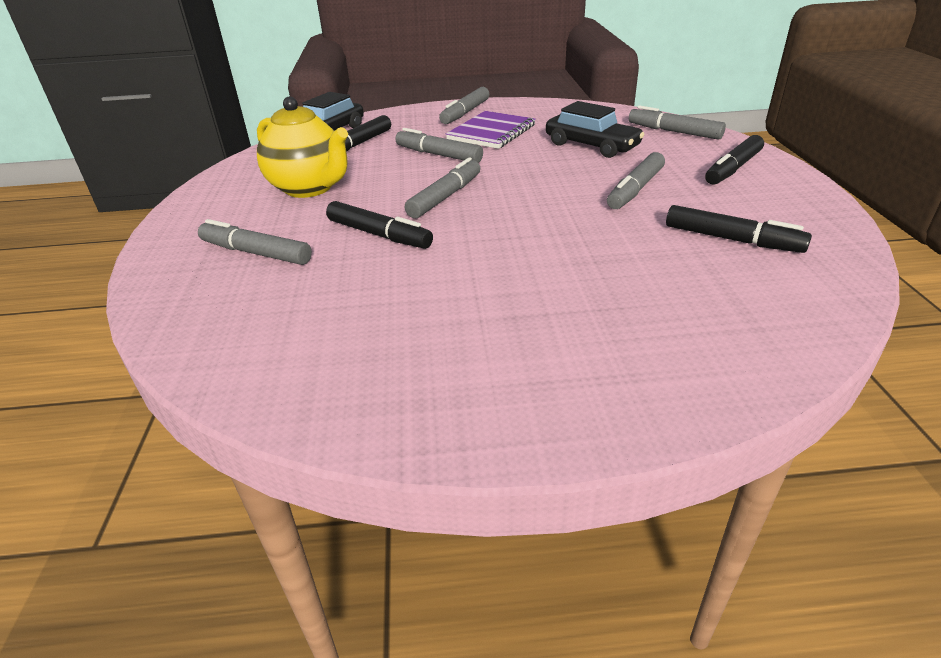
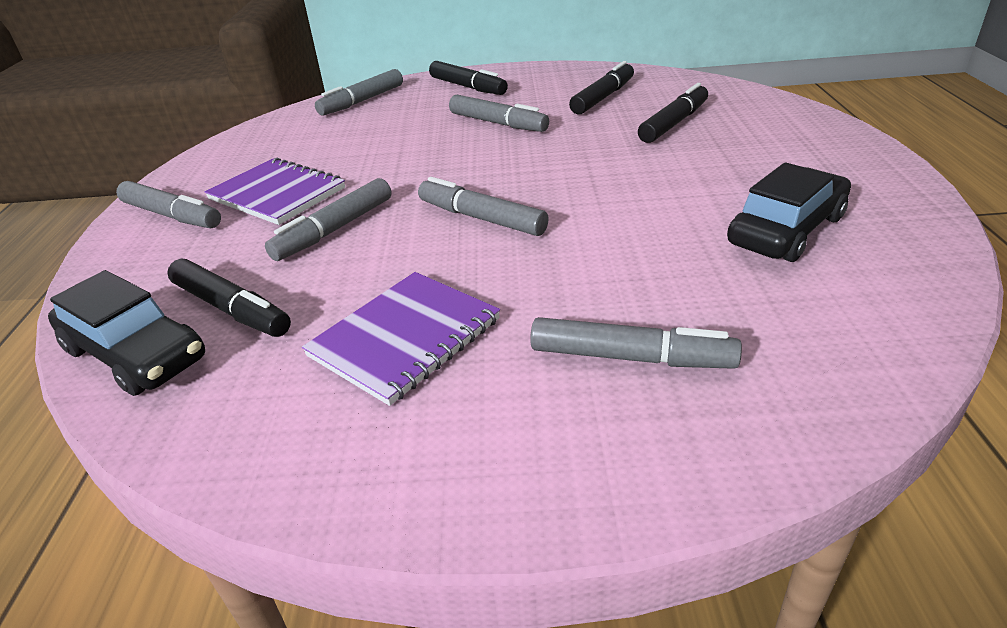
camera: 85 degrees left, 0 degrees up
grey marker [198,219,312,265] -> grey marker turned 105 degrees counterclockwise [530,317,742,369]
yellow teapot [257,96,348,198] -> purple notebook [302,272,500,406]
black marker [326,201,433,249] -> black marker moved to [638,83,708,143]
black car [546,101,645,158] -> black car moved to [727,162,851,262]

